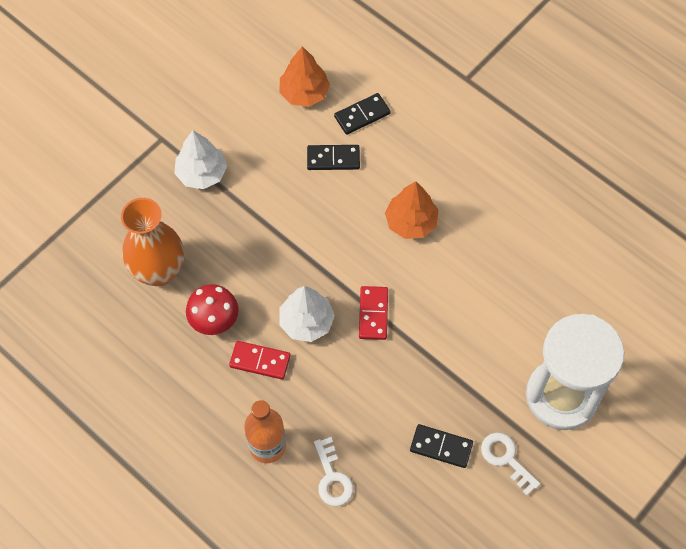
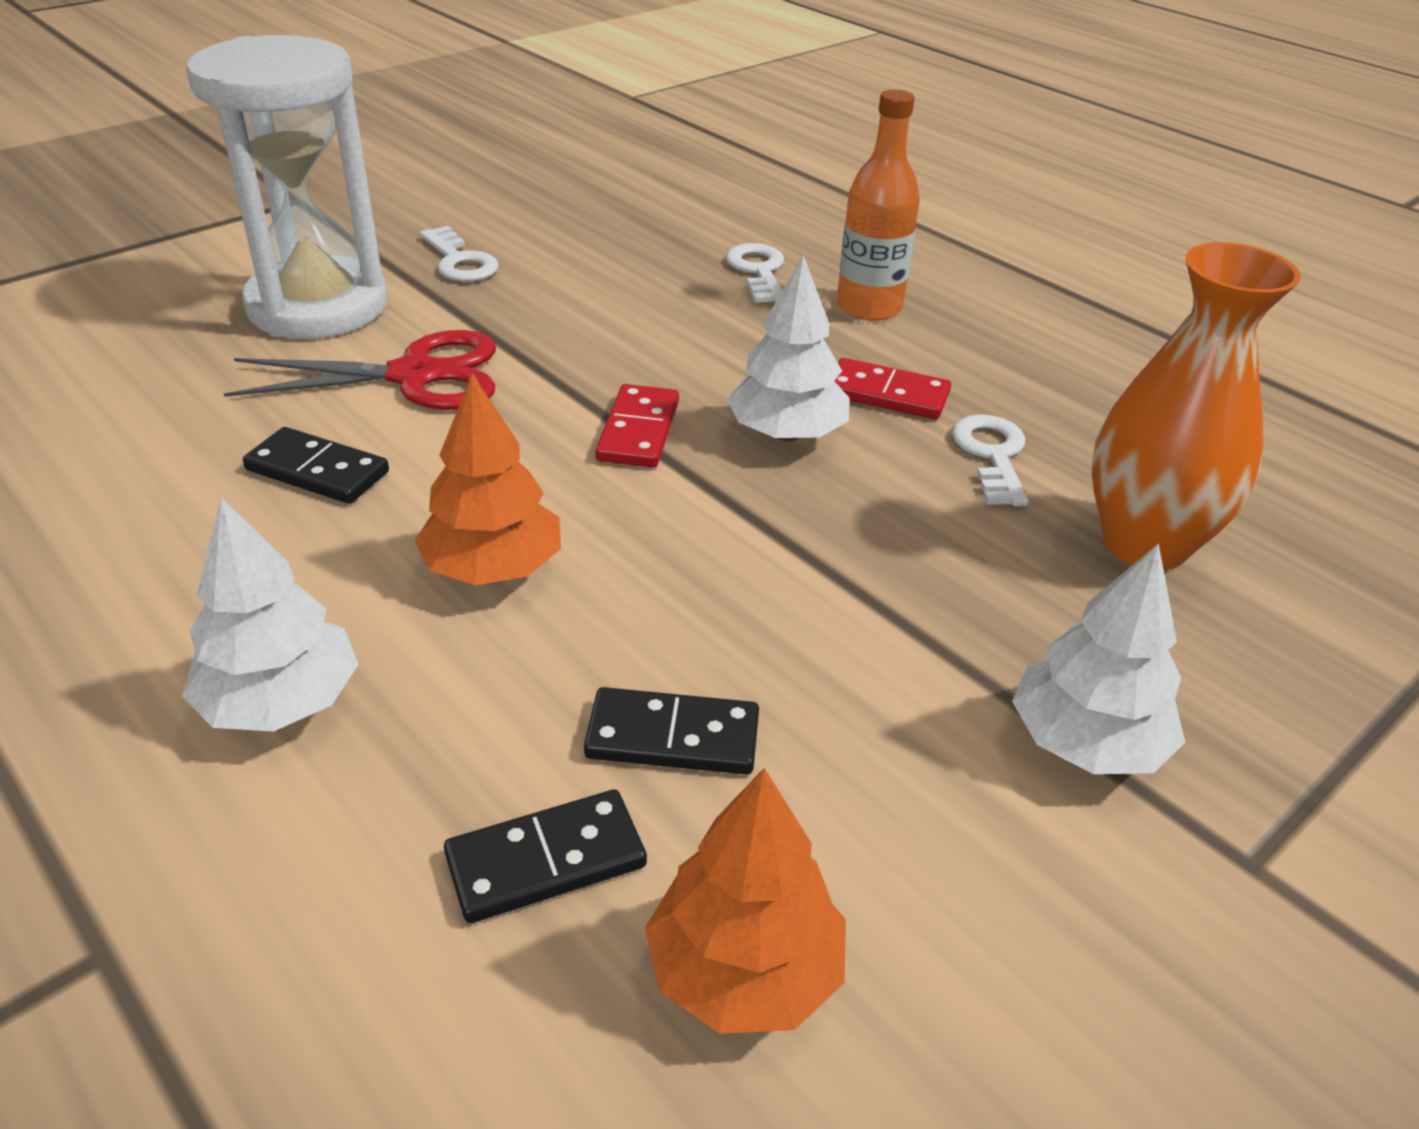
camera: 175 degrees left, 25 degrees down
red mushroom [186,284,239,335] -> white key [952,414,1029,506]
black domino [410,424,473,468] -> black domino moved to [243,427,389,504]
none -> white tree [182,498,359,732]
none -> red scissors [224,330,496,410]

